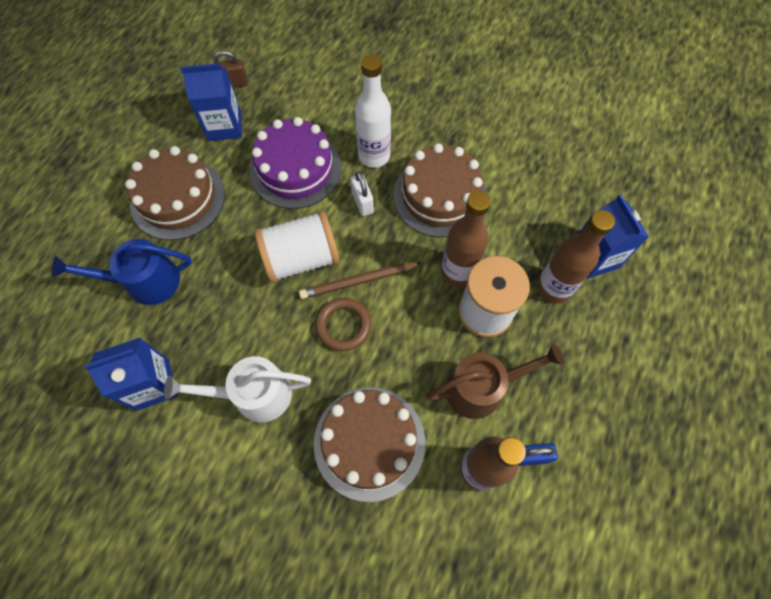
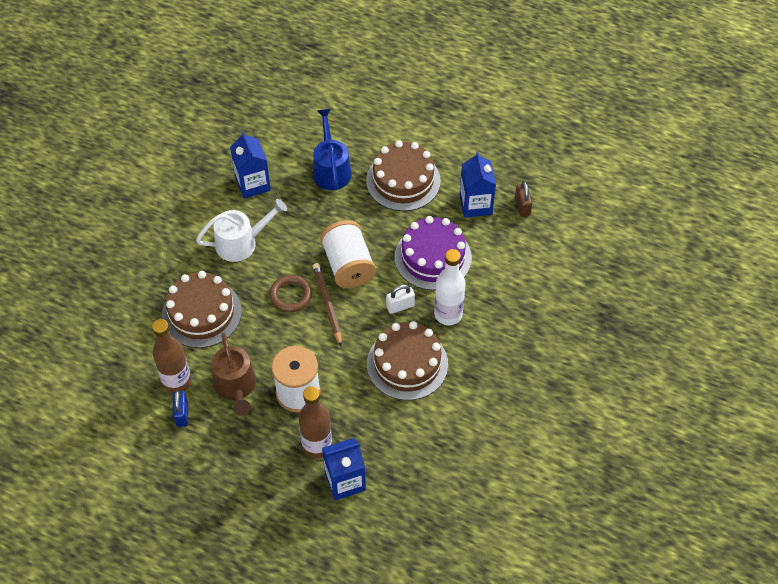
camera: 90 degrees right, 10 degrees down
white watering can [164,356,311,423] -> white watering can turned 75 degrees clockwise [196,199,287,262]
brown bottle [441,191,491,287] -> none

